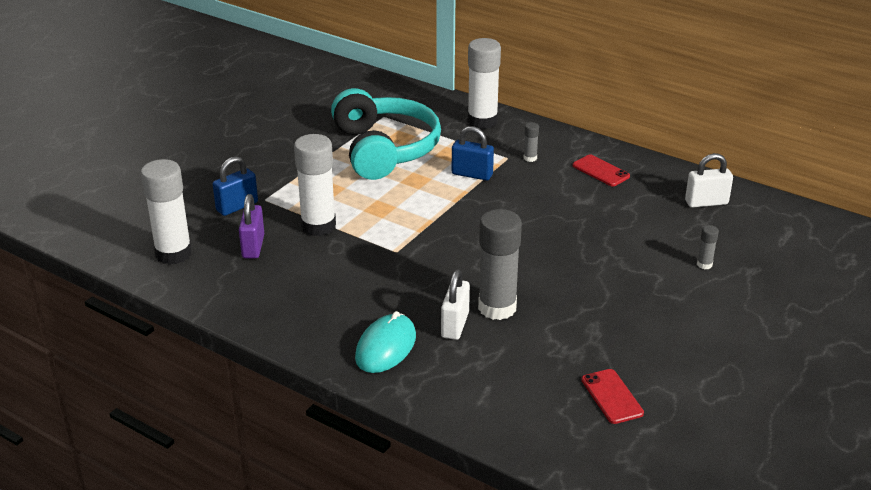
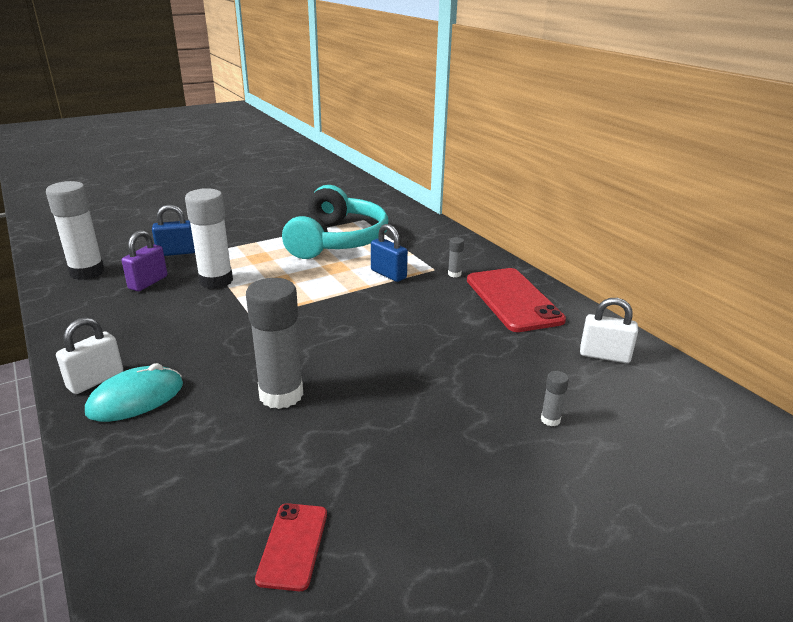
camera: 25 degrees right, 5 degrees down
white padlock [441,269,470,340] -> white padlock moved to [56,317,123,394]
white glue stick [468,38,501,129] -> none
red phone [573,155,630,186] -> red phone [467,268,566,332], size x1.95

